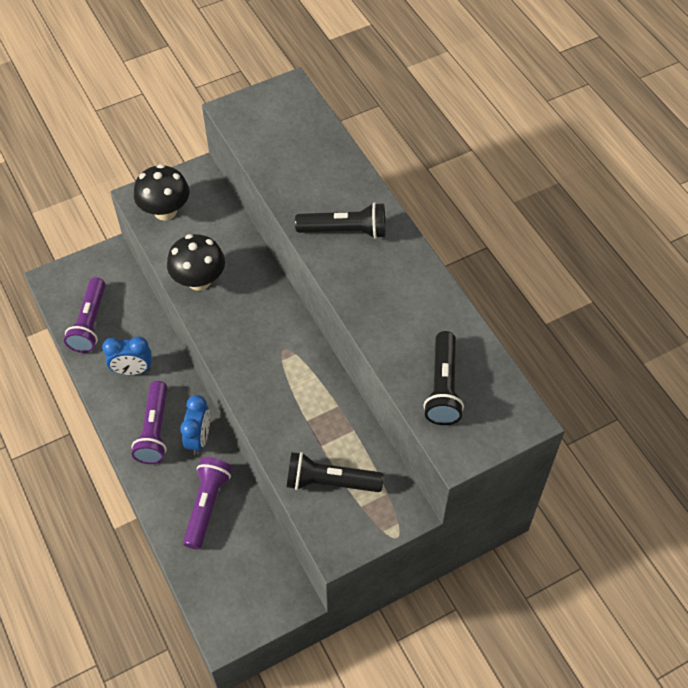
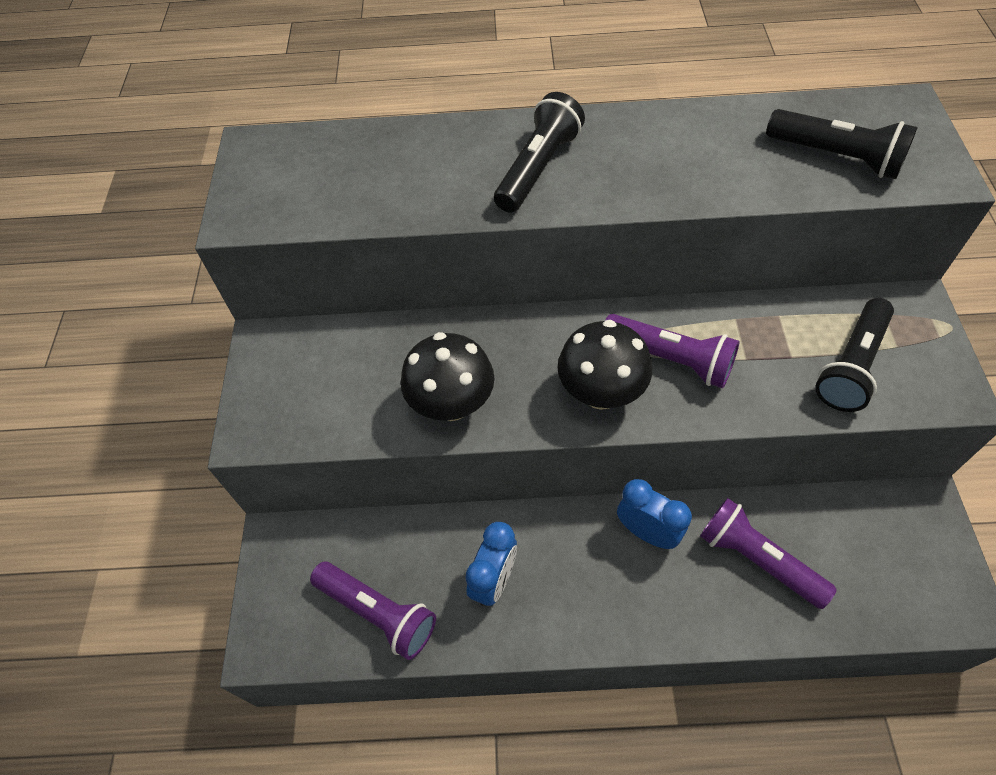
camera: 60 degrees left, 0 degrees up
purple flashlight [131,381,167,464] -> purple flashlight moved to [606,314,740,388]
black mushroom [134,164,189,221] -> black mushroom moved to [558,320,652,410]

